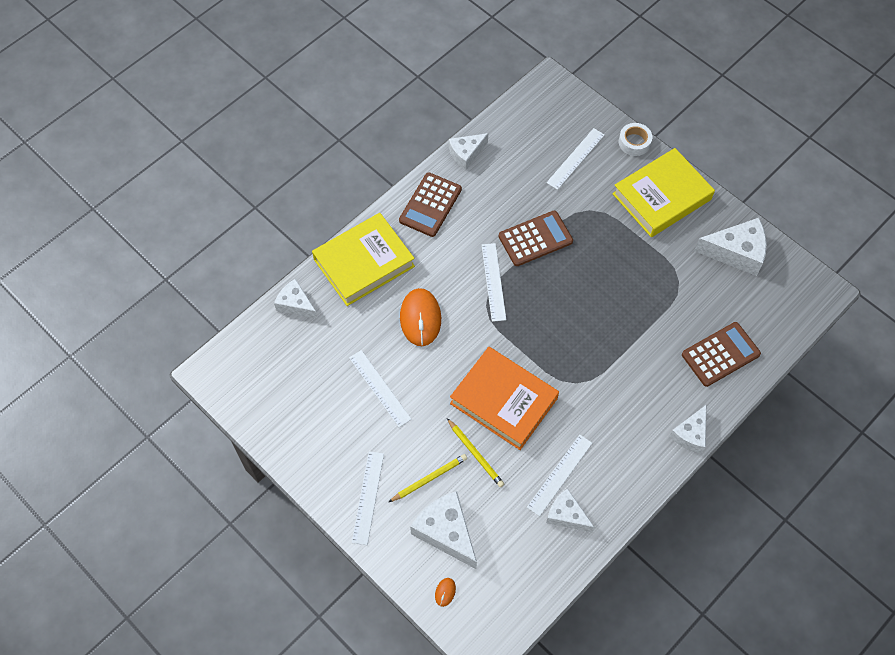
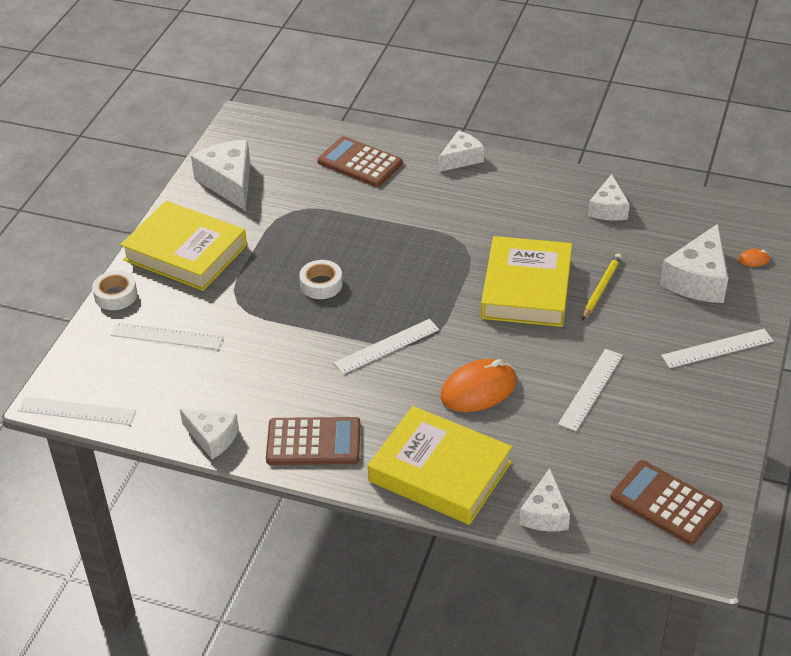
camera: 115 degrees left, 20 degrees down
yellow pencil [389,454,467,502] -> none
orange book [450,347,559,450] -> yellow book [481,236,572,327]
brown calculator [499,211,573,266] -> brown calculator moved to [610,460,722,545]
white ruler [527,435,592,516] -> white ruler moved to [18,397,136,425]
white cheese [670,405,706,453] -> white cheese turned 45 degrees counterclockwise [439,130,484,172]
none -> white tape [299,260,343,299]

